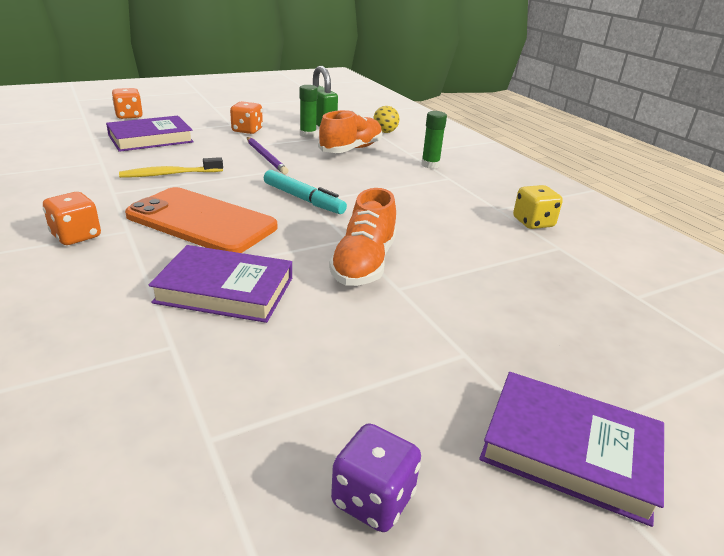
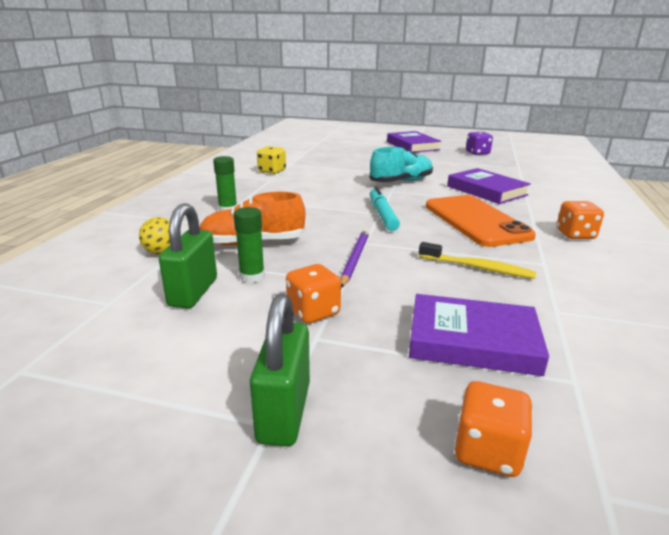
camera: 135 degrees left, 5 degrees down
orange shoe [329,188,396,286] -> turquoise shoe [369,147,433,182]
none -> green padlock [250,294,310,446]

